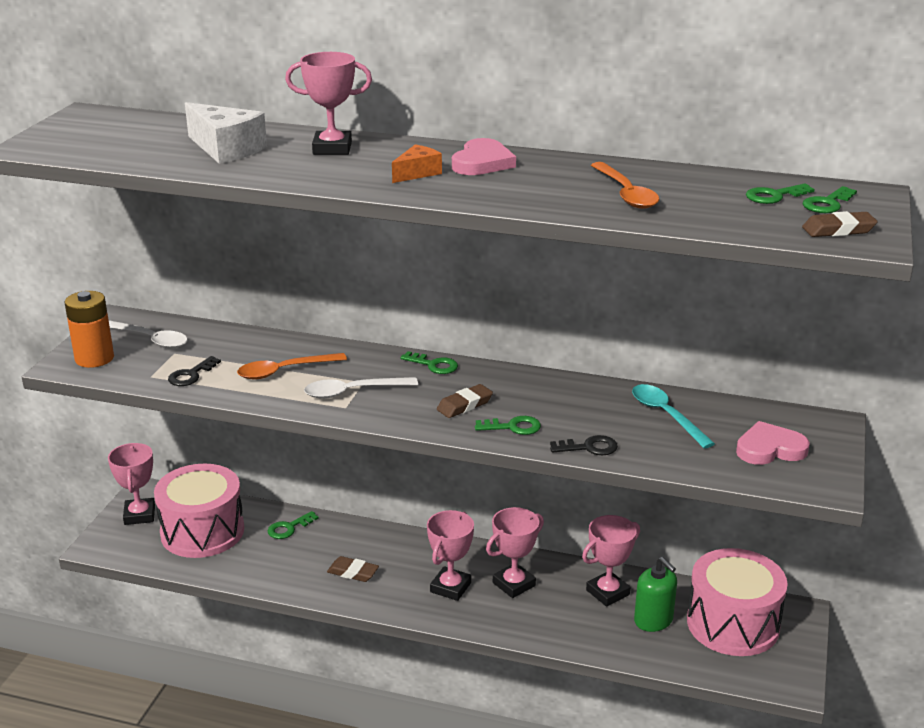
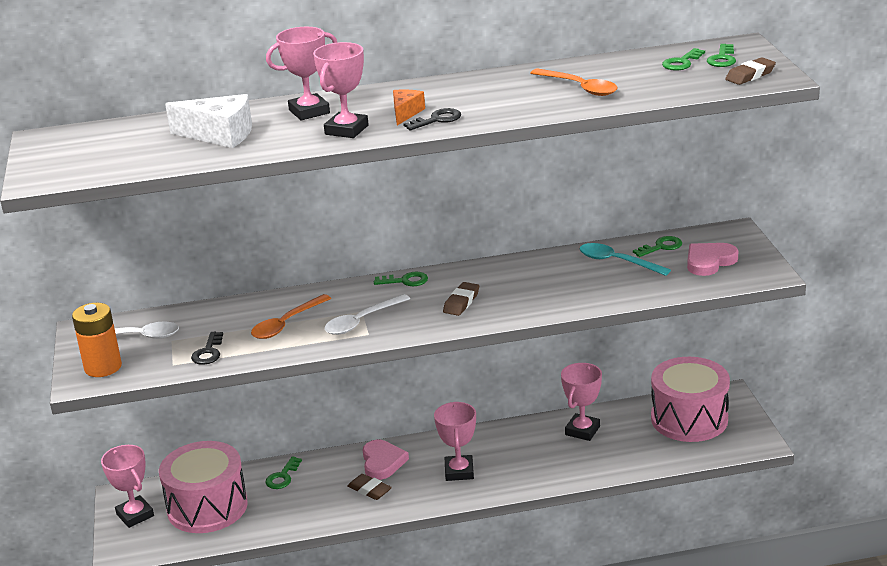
camera: 25 degrees left, 0 degrees up
brown eraser [327,556,379,582] -> brown eraser turned 45 degrees clockwise [348,474,392,500]
pink heart [452,138,516,175] -> pink heart moved to [363,440,409,480]
green key [475,416,541,435] -> green key moved to [633,236,682,257]
pink trophy [486,507,544,598] -> pink trophy moved to [313,42,369,138]
black key [550,435,618,455] -> black key moved to [403,108,461,130]
green soap dispenser [634,557,677,632] -> none

